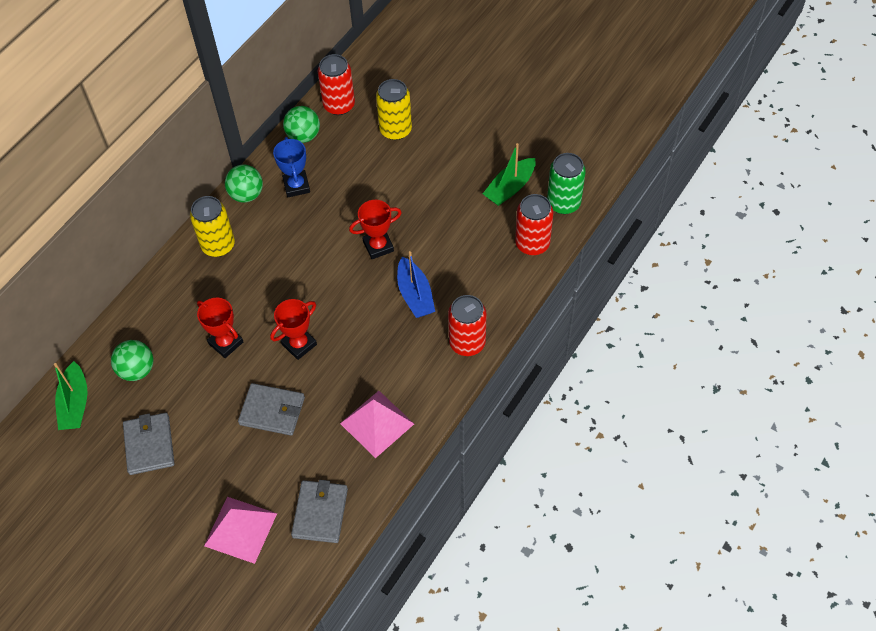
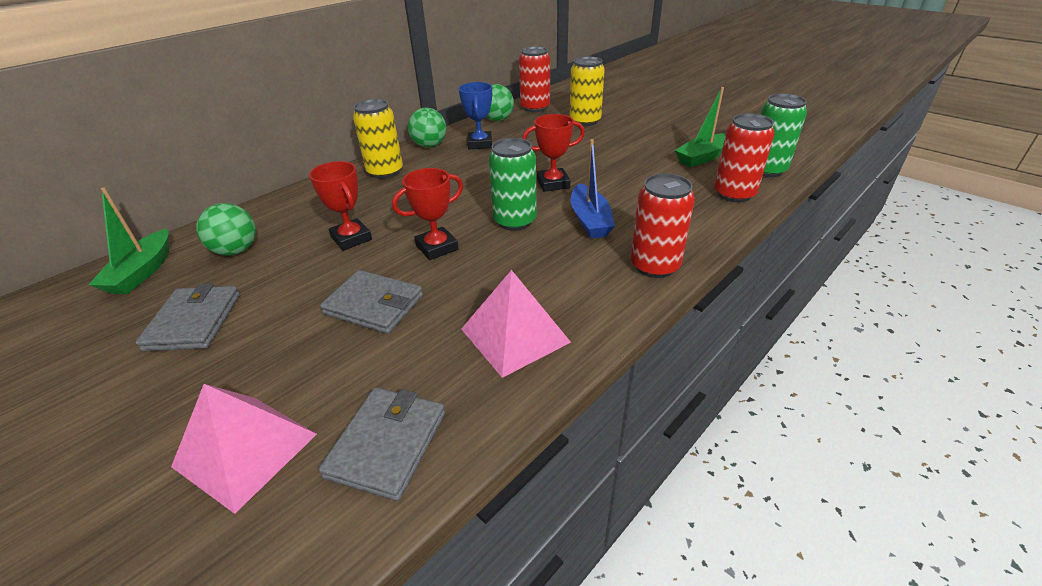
camera: 10 degrees right, 20 degrees down
none -> green can [488,138,537,231]

